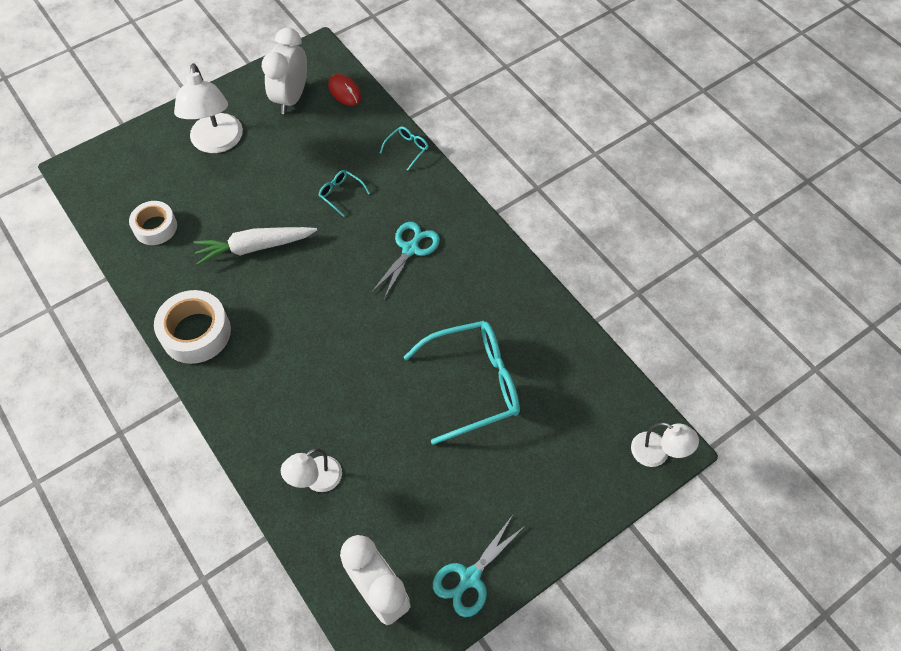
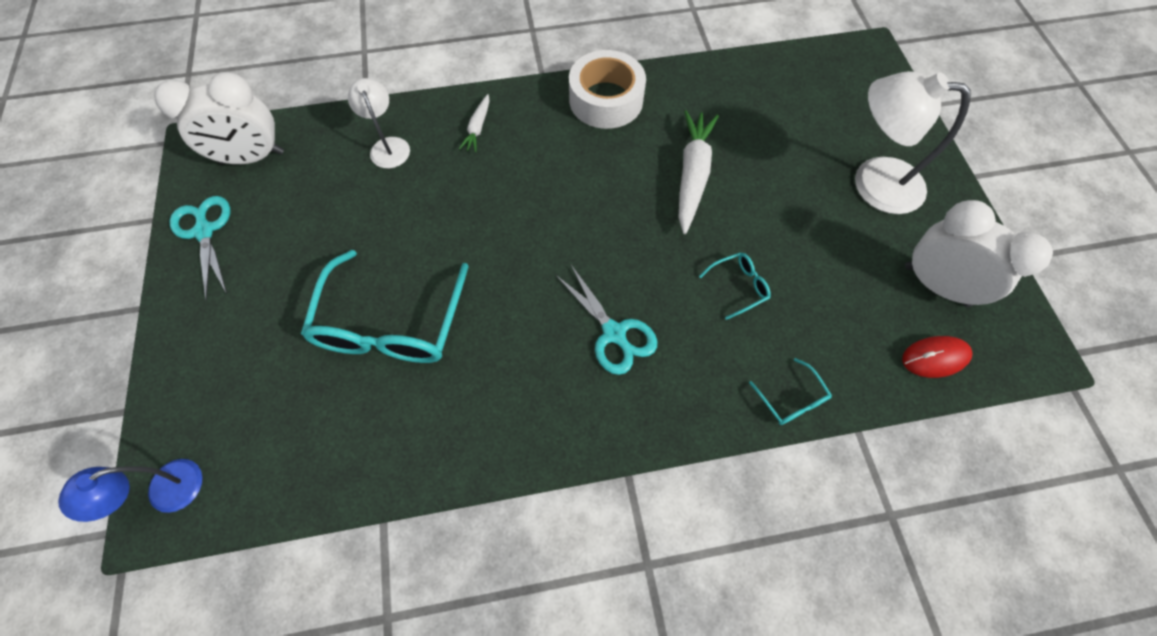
camera: 115 degrees right, 5 degrees up
white tape [129,201,177,245] -> none
white lamp [631,422,699,467] -> blue lamp [58,459,203,522]
none -> white carrot [459,94,490,152]

